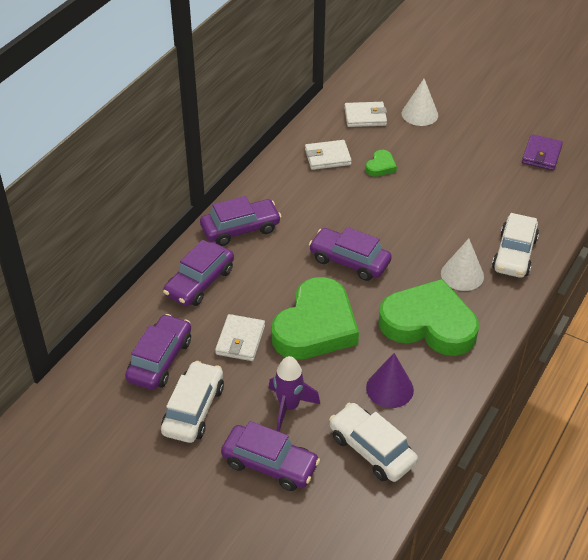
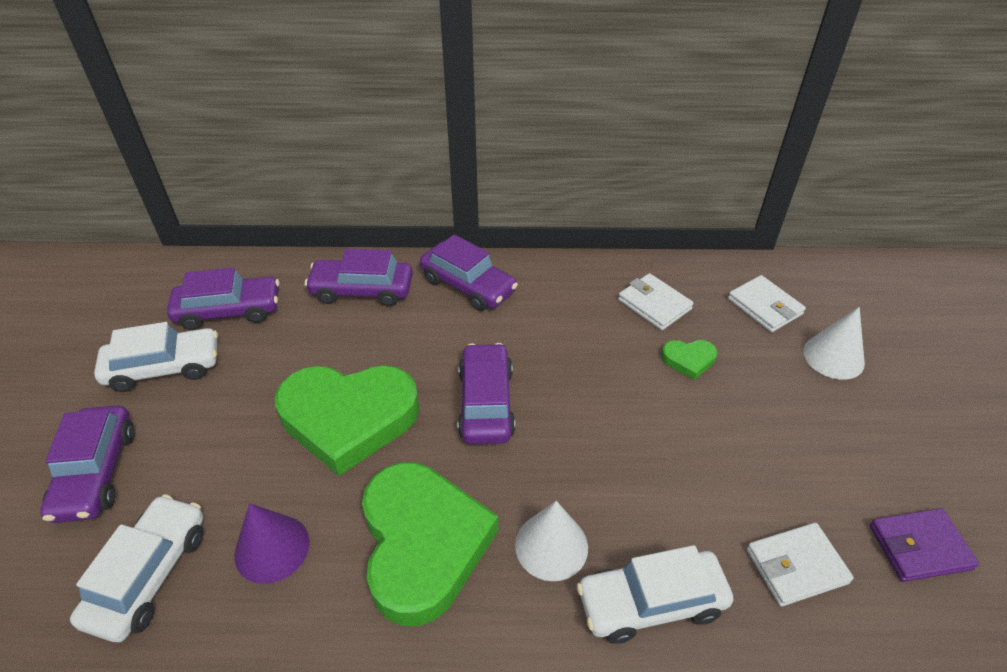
camera: 60 degrees right, 0 degrees up
white wallet [215,314,265,361] -> white wallet moved to [747,523,854,607]
purple rocket [269,356,320,432] -> none

